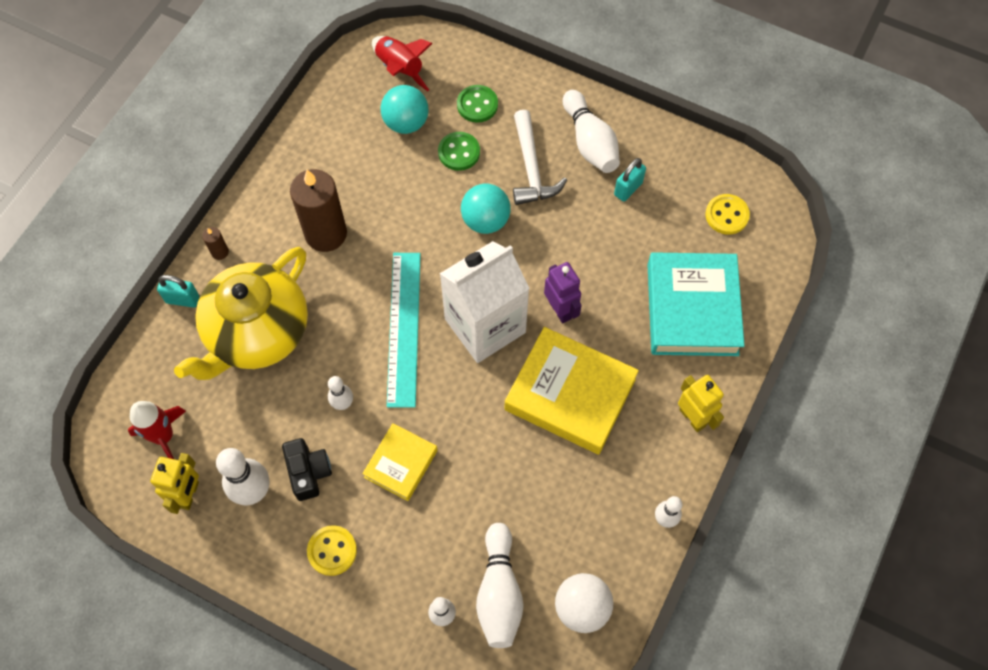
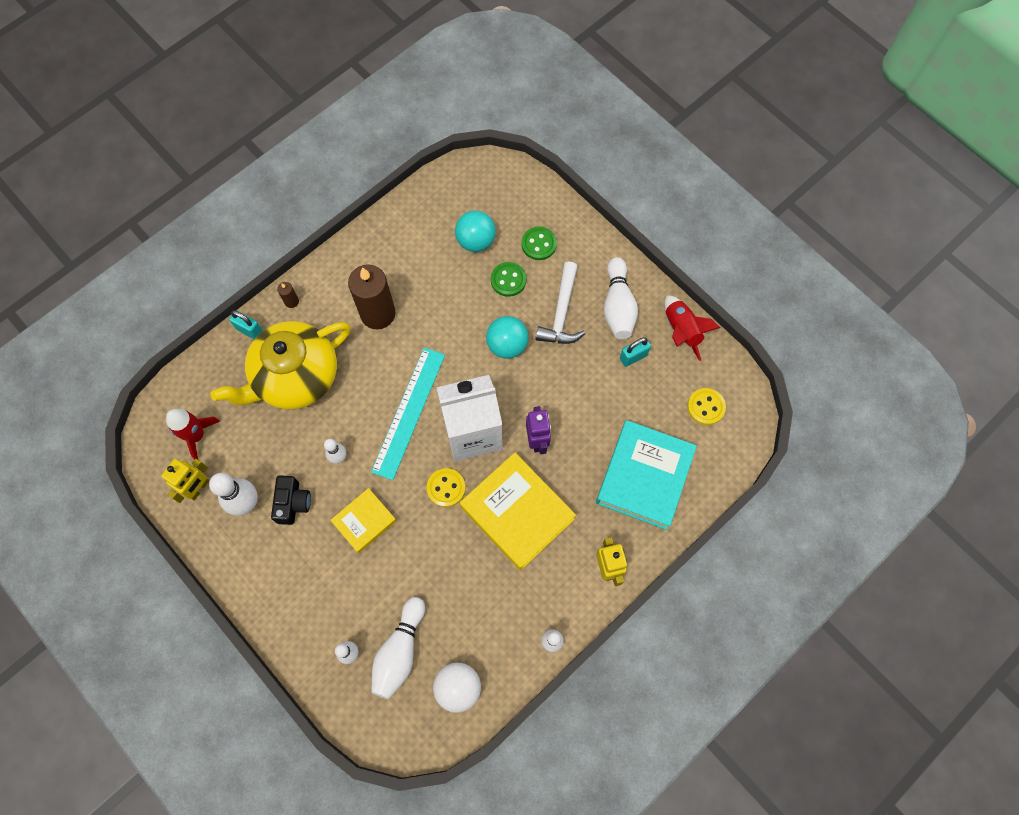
camera: 20 degrees right, 5 degrees up
yellow button [307,525,357,576] -> yellow button moved to [427,468,465,507]
red rocket [372,36,433,92] -> red rocket moved to [664,295,720,361]

